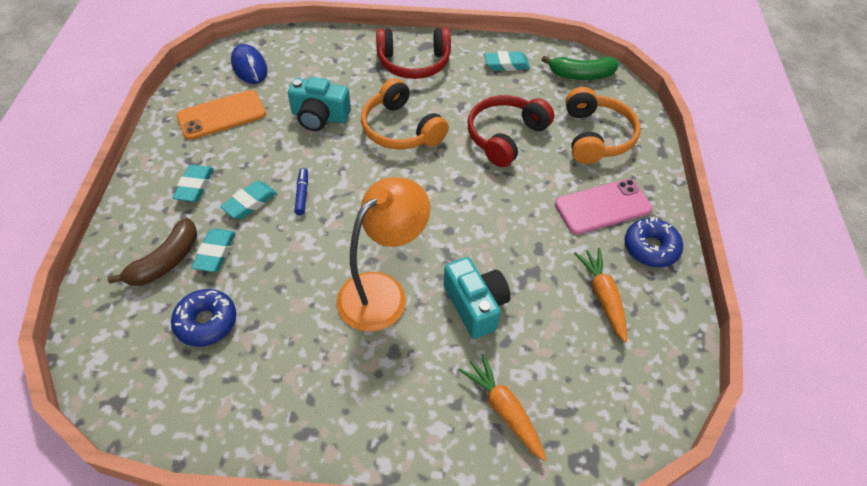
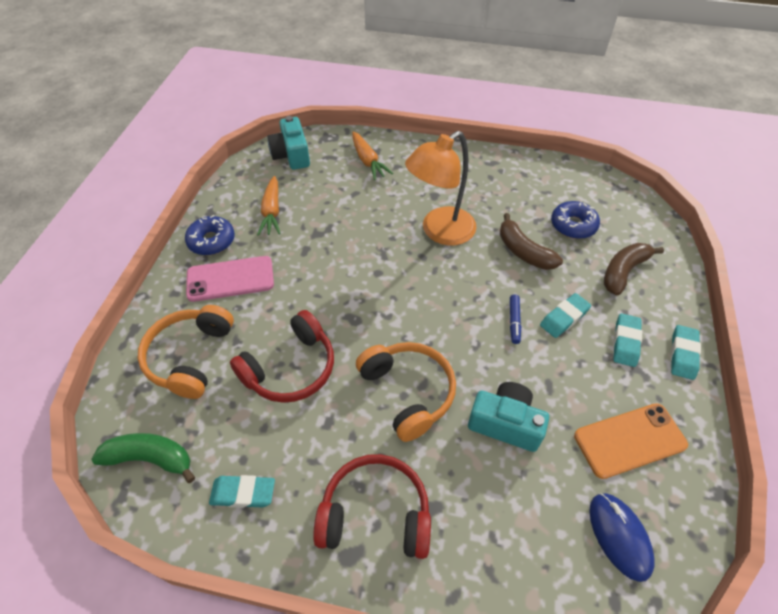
camera: 170 degrees left, 0 degrees up
turquoise eraser [192,229,236,272] -> turquoise eraser moved to [671,325,701,380]
turquoise camera [443,257,511,339] -> turquoise camera moved to [268,116,310,170]
none -> brown banana [500,213,563,270]

